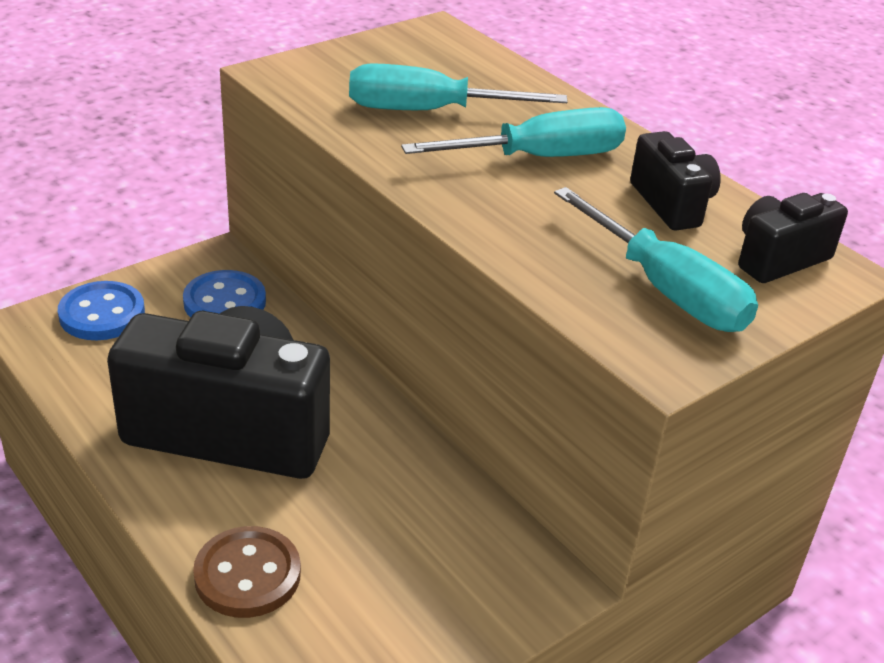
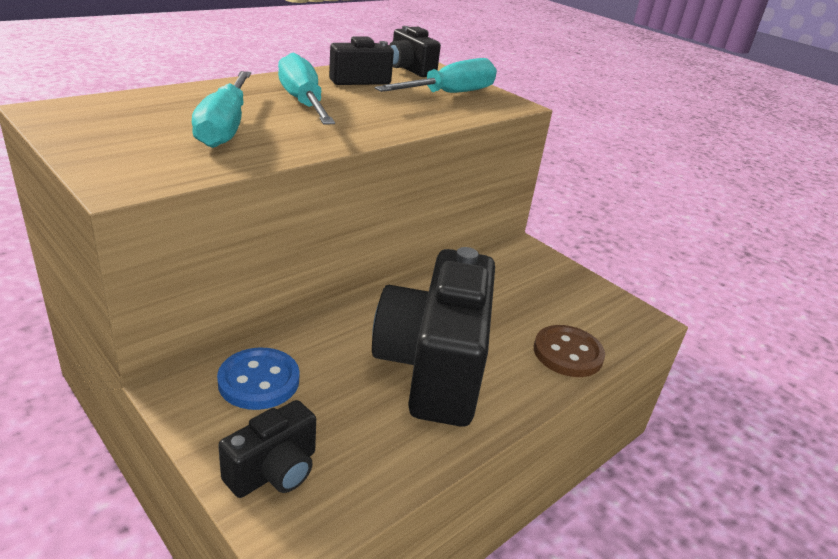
camera: 95 degrees left, 5 degrees down
blue button [58,281,145,340] -> black camera [218,400,316,498]

